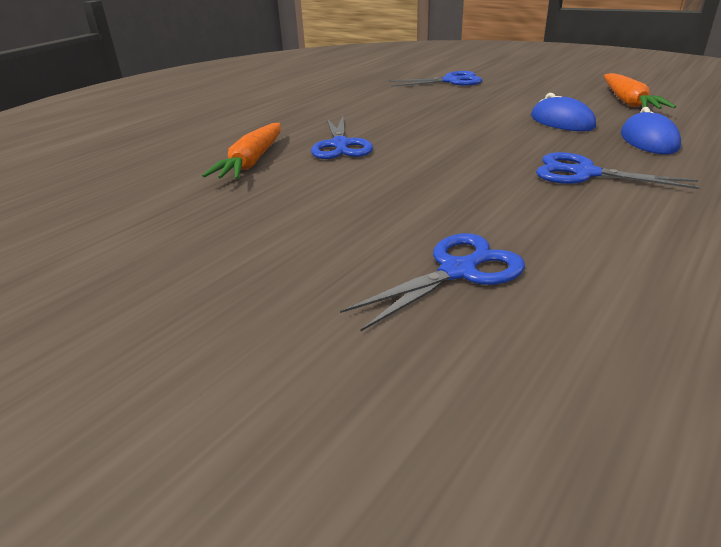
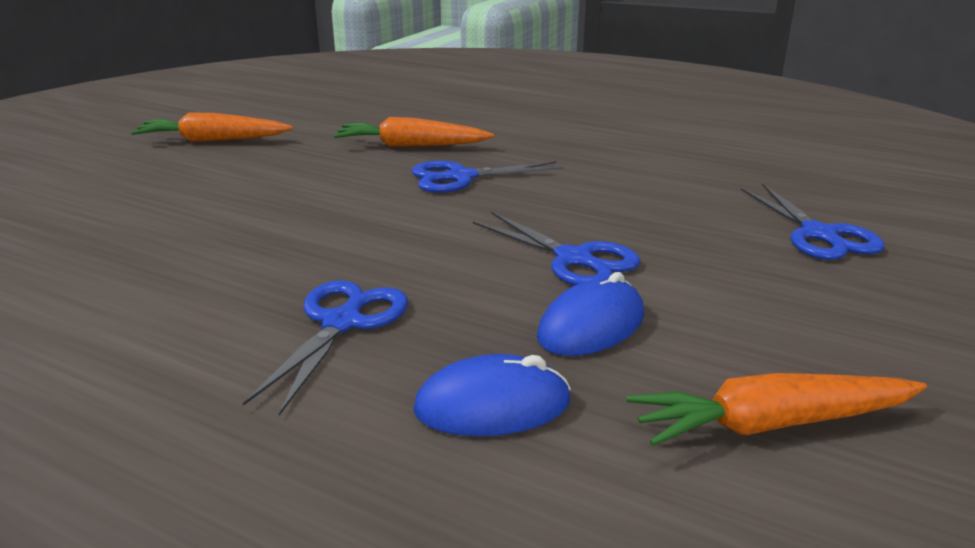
camera: 80 degrees right, 5 degrees down
blue scissors [340,233,525,332] -> blue scissors moved to [473,212,641,286]
none -> orange carrot [131,112,293,142]

